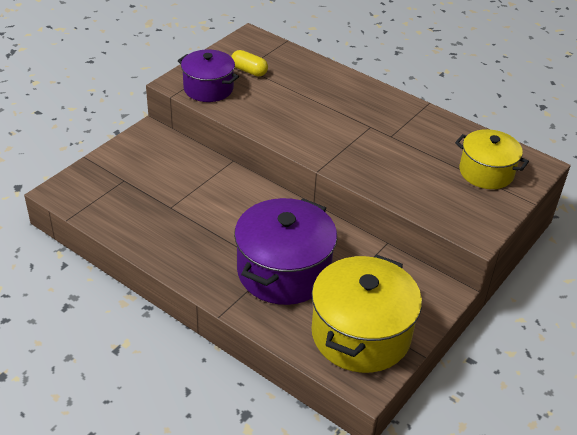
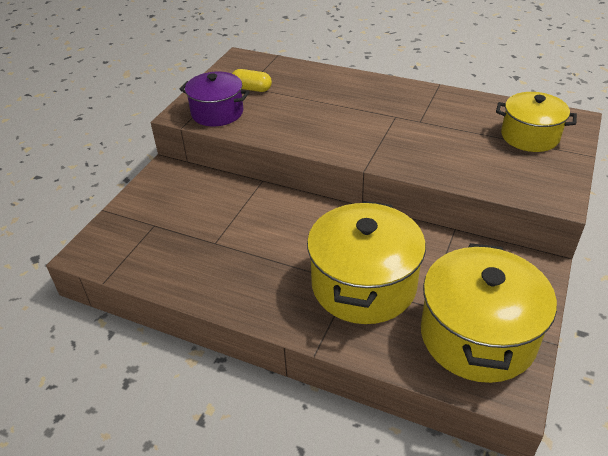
camera: 10 degrees left, 0 degrees up
purple pot [234,198,337,305] -> yellow pot [307,201,426,324]

